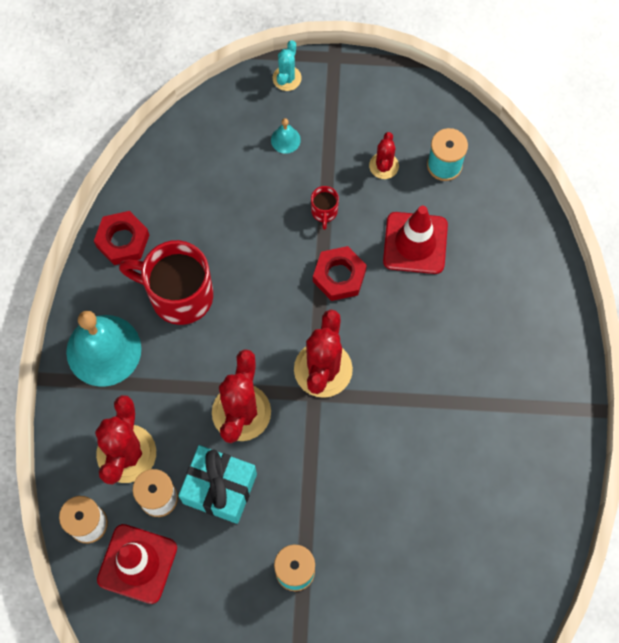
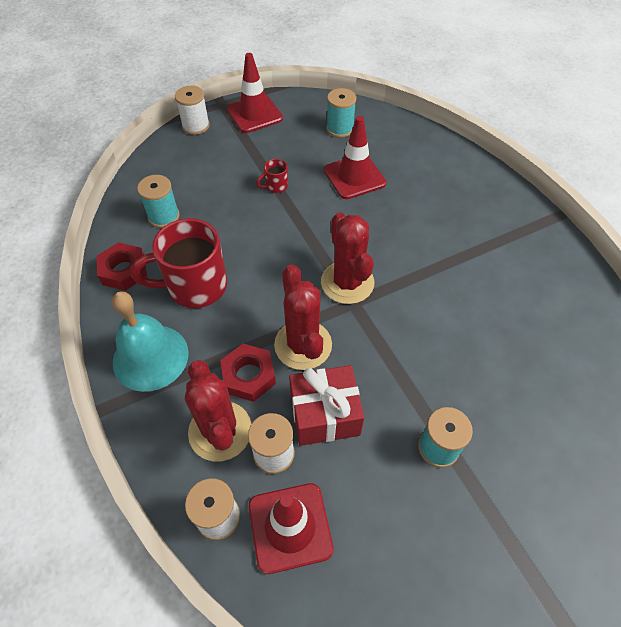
camera: 30 degrees left, 15 degrees down
turquoise gift [178,445,257,524] -> red gift [289,365,364,446]
turquoise bell [271,118,301,154] -> none
turquoise cactus [273,40,302,91] -> white spool [175,86,210,135]
red mug [311,186,339,230] -> red mug turned 90 degrees clockwise [256,159,288,193]
red nut [313,246,367,301] -> red nut moved to [220,344,276,402]
red cactus [369,132,399,179] -> none
none -> turquoise spool [137,175,180,228]
none -> red traffic cone [227,53,283,133]

